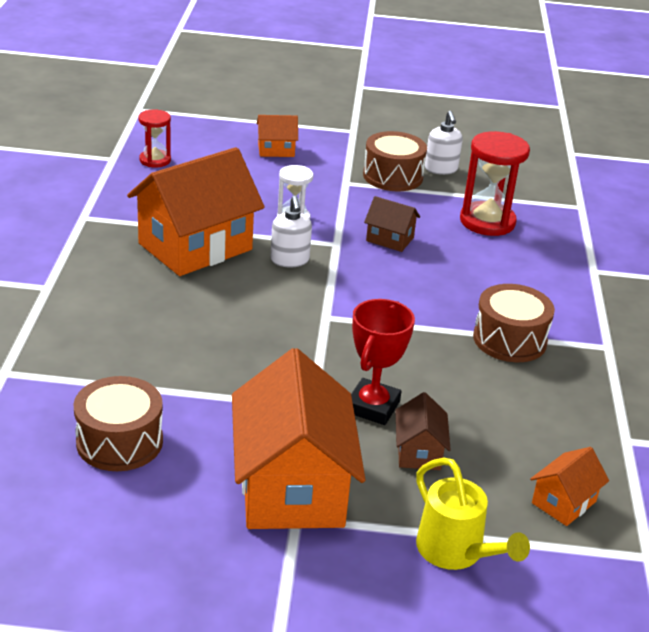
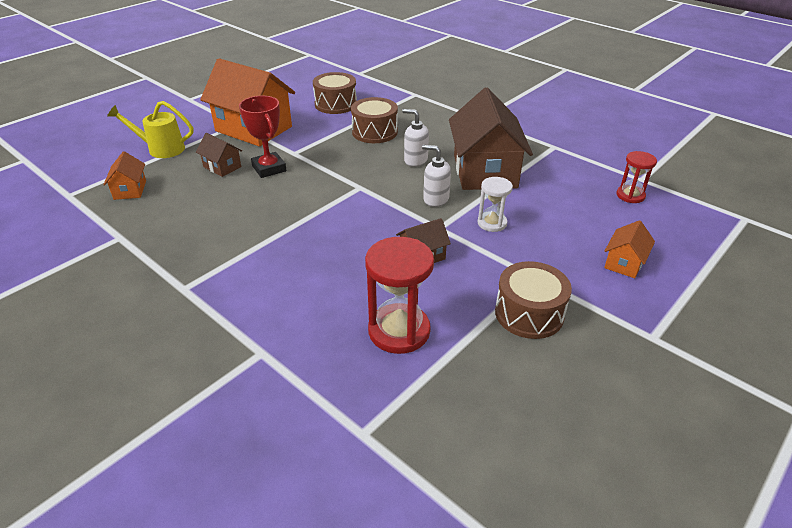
camera: 130 degrees right, 5 degrees up
orange house [127,147,265,276] -> brown house [449,88,533,190]
white soap dispenser [425,111,463,175] -> white soap dispenser moved to [402,109,429,167]
brown drum [473,284,555,362] -> brown drum moved to [351,97,398,143]

